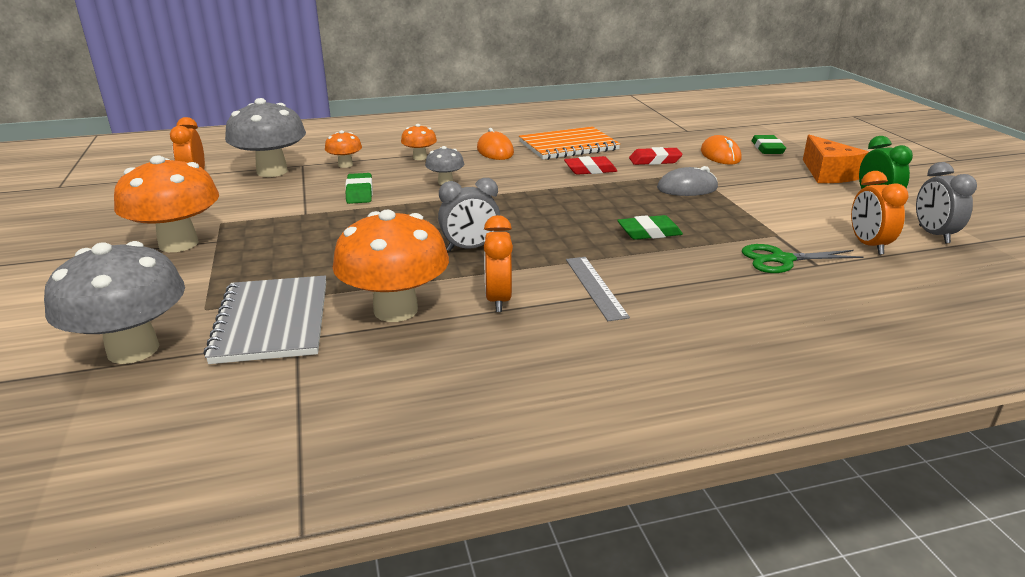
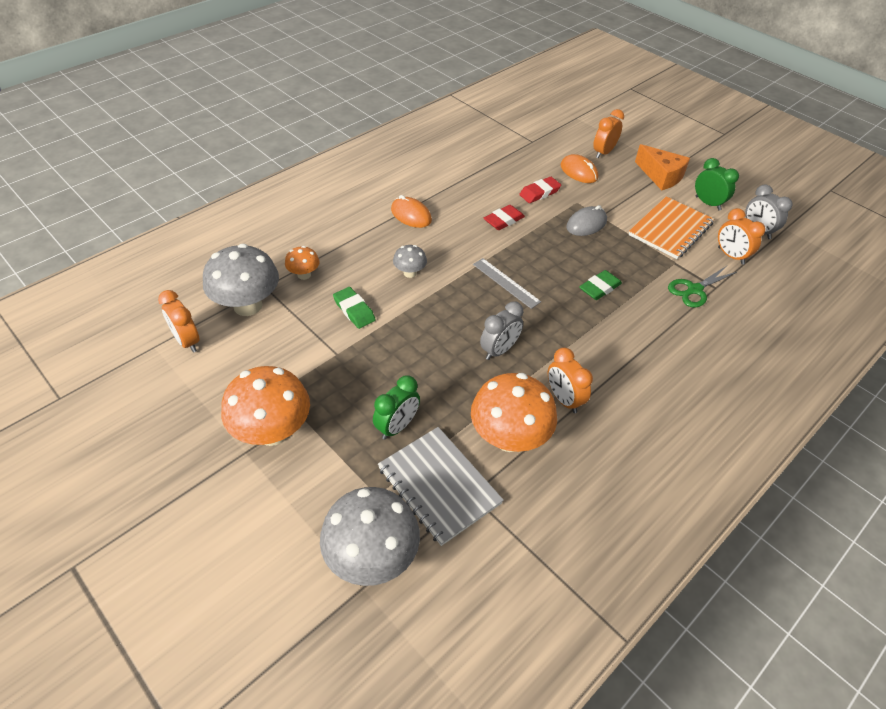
camera: 30 degrees left, 20 degrees up
orange mushroom [401,124,437,160] -> none
orange notebook [519,126,620,160] -> orange notebook moved to [628,196,714,259]
grey ruler [566,257,630,321] -> grey ruler moved to [473,258,541,309]
green eraser [752,135,786,154] -> orange clock [593,109,624,158]
none -> green clock [373,375,420,440]

